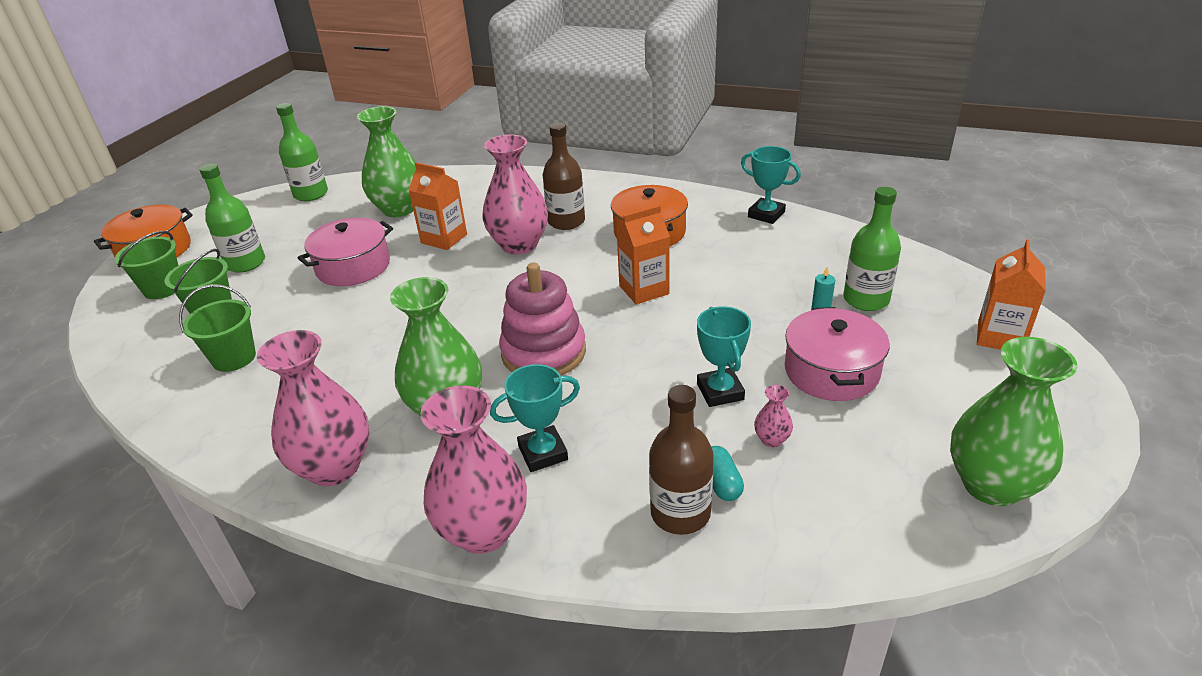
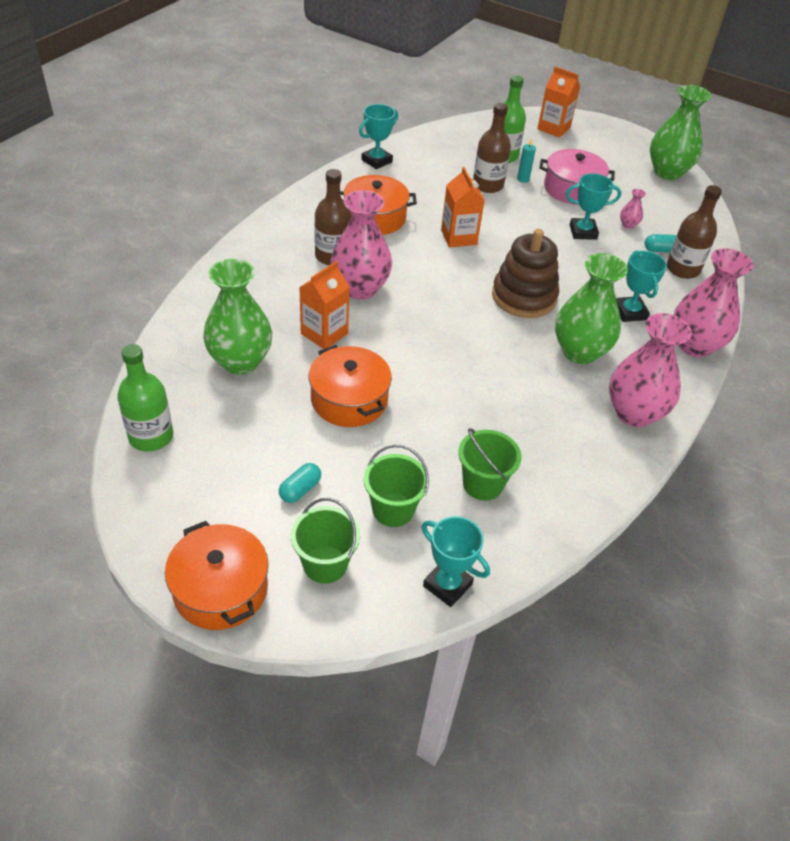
camera: 85 degrees left, 10 degrees up
green bottle [199,164,265,273] -> turquoise capsule [279,463,321,503]
pink pot [298,218,393,286] -> orange pot [308,345,392,427]
pink stacking toy [499,263,586,376] -> brown stacking toy [492,229,559,318]
none -> turquoise trophy [422,516,490,607]
none -> brown bottle [473,103,511,193]

